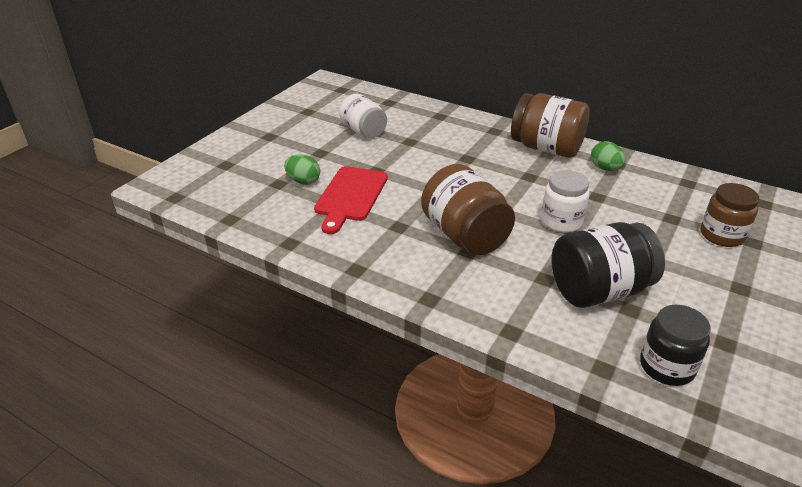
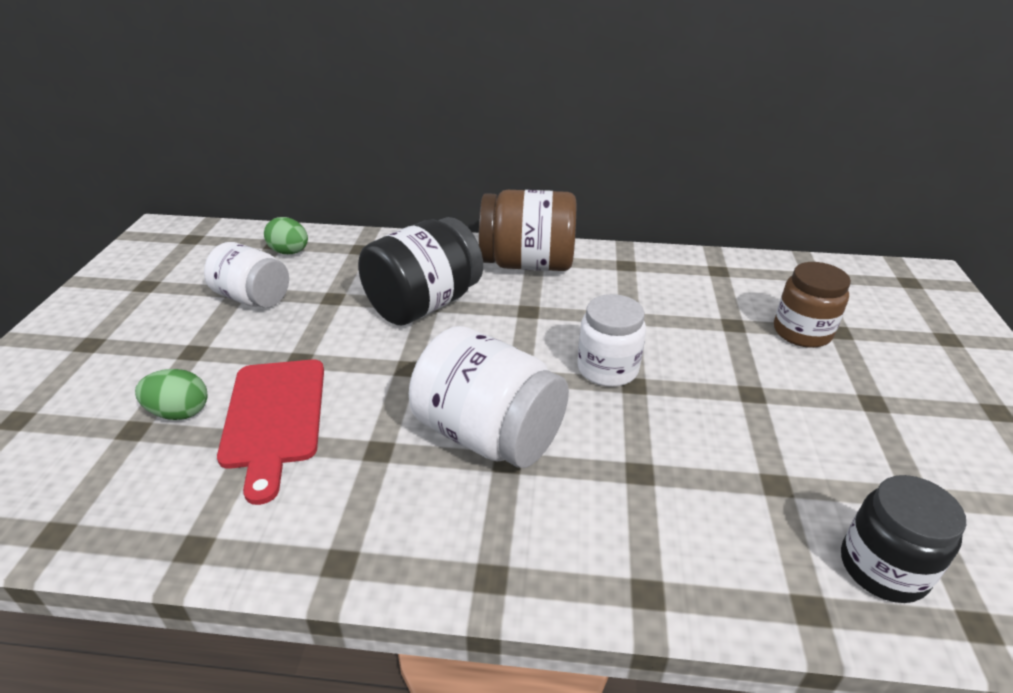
camera: 25 degrees left, 0 degrees up
brown jar [421,164,515,255] -> white jar [409,326,569,468]
black jar [551,222,665,308] -> black jar moved to [358,217,483,325]
green egg [591,141,626,171] -> green egg moved to [264,217,308,254]

